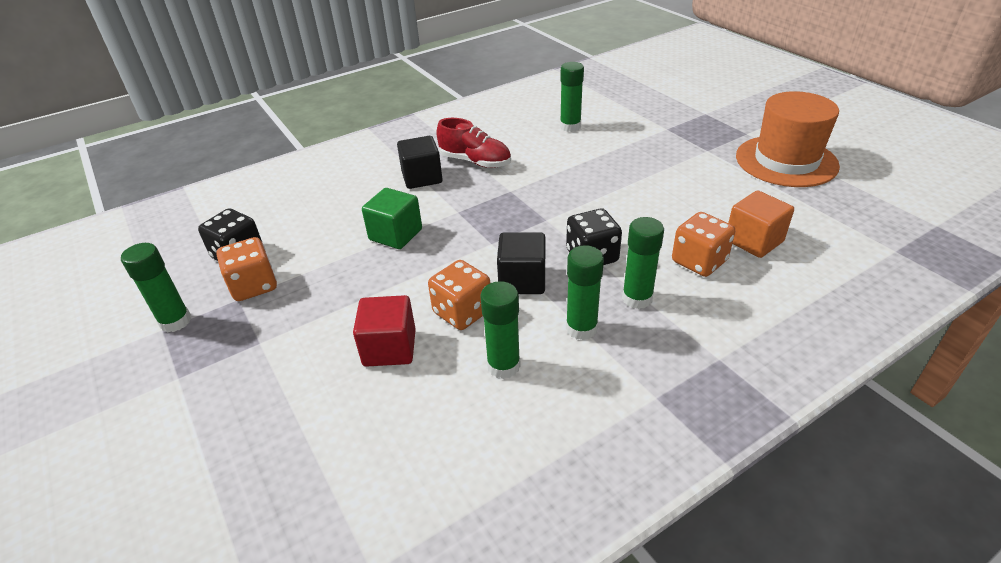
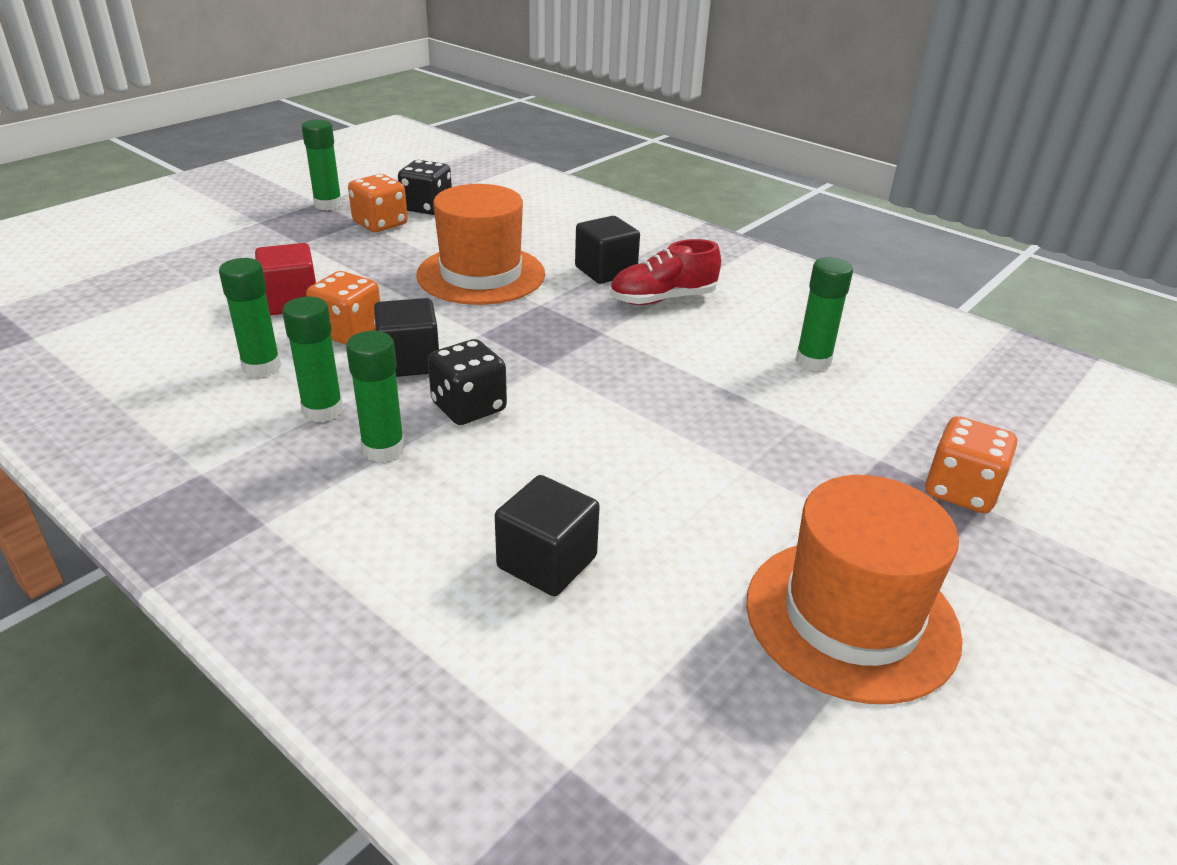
camera: 70 degrees right, 5 degrees down
green cube [362,188,422,249] -> orange hat [416,184,545,305]
red shoe [436,118,511,168] -> red shoe turned 60 degrees clockwise [610,239,721,305]
orange dice [672,212,735,277] -> orange dice moved to [925,416,1017,513]
orange cube [728,191,794,258] -> black cube [495,475,600,596]

